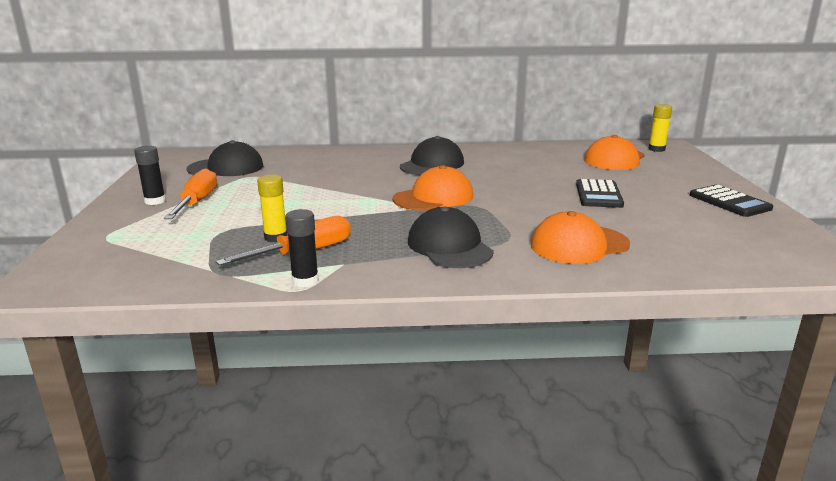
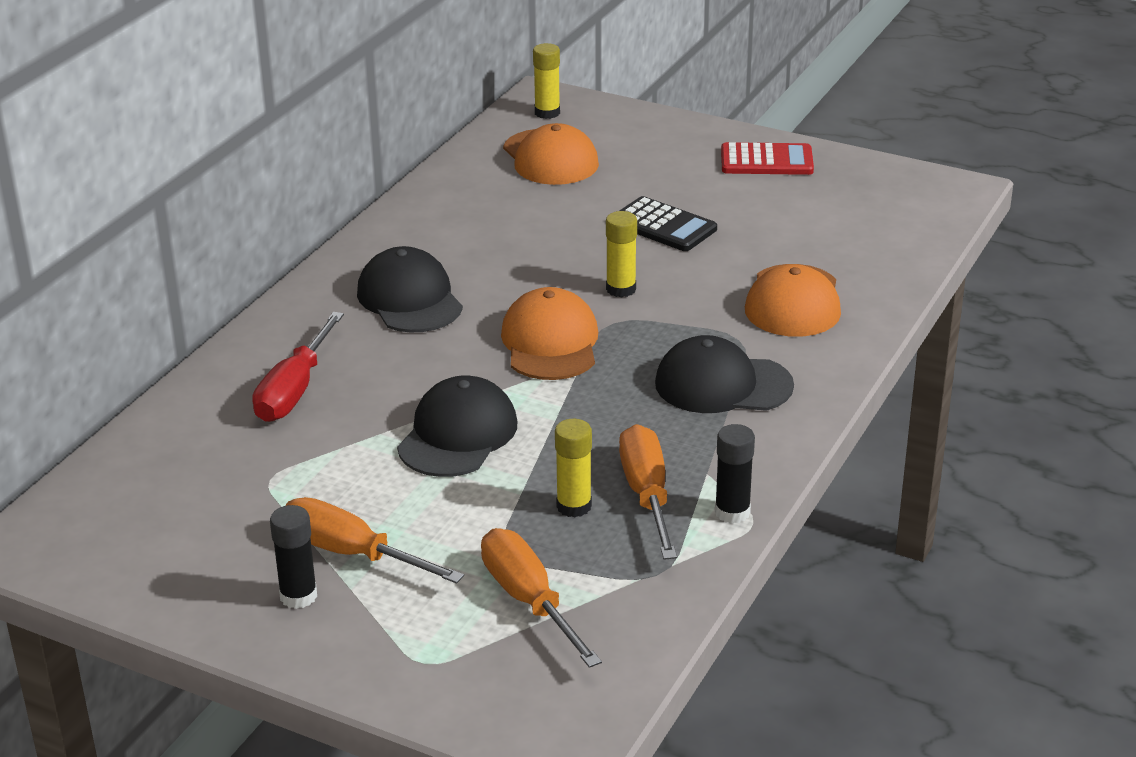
camera: 60 degrees left, 10 degrees up
black cap [186,140,263,176] -> black cap moved to [397,375,517,477]
black calculator [690,185,773,217] -> red calculator [721,142,814,175]
none -> red screwdriver [252,312,344,422]
none -> orange screwdriver [481,528,602,668]
none -> yellow glue stick [606,211,637,298]

